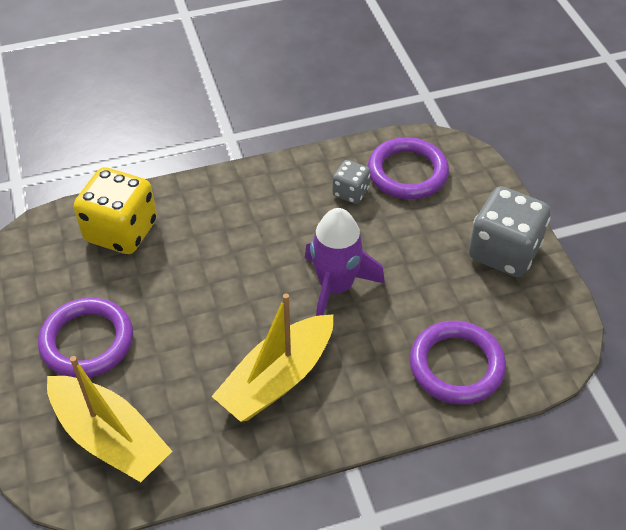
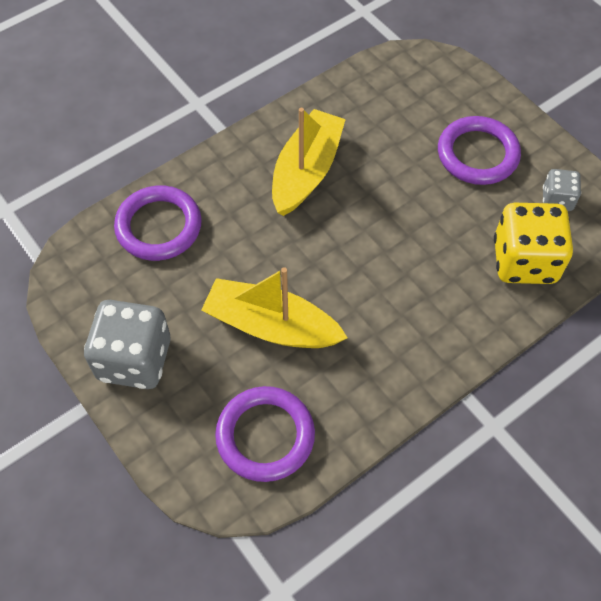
camera: 160 degrees right, 10 degrees up
yellow boat [47,356,172,482] -> yellow boat moved to [201,267,348,348]
purple rocket [305,208,385,316] -> none
grey dice [332,160,370,204] -> grey dice moved to [543,169,581,211]

